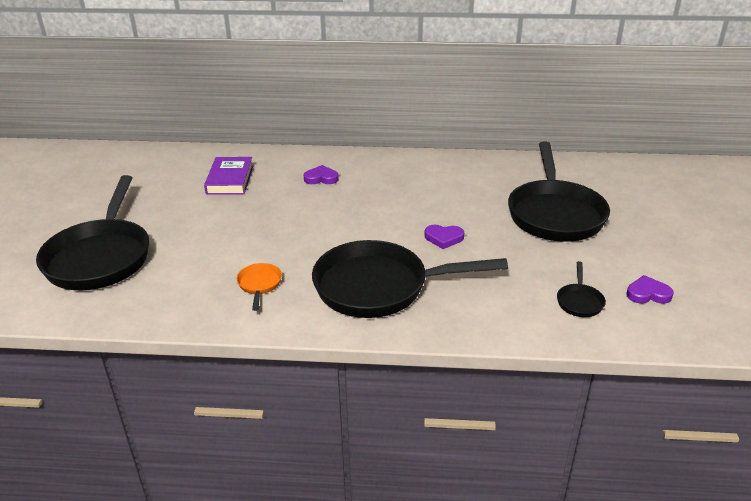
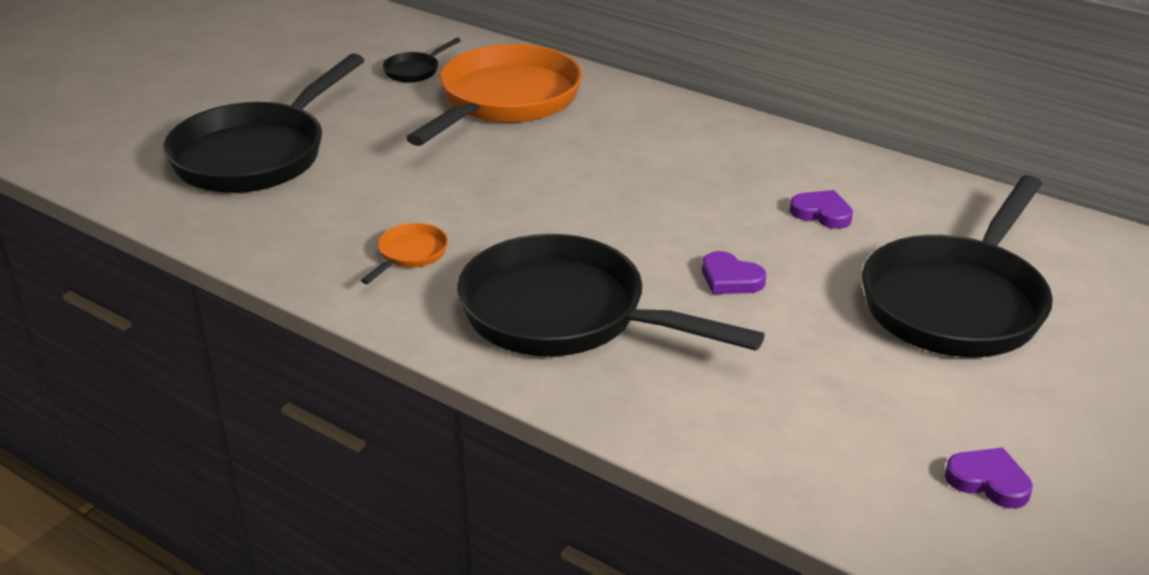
camera: 30 degrees right, 0 degrees up
purple book [204,157,253,195] -> orange pan [406,44,582,146]
purple heart [303,165,339,184] -> purple heart moved to [790,190,853,229]
black pan [557,261,606,317] -> black pan moved to [383,38,461,83]

